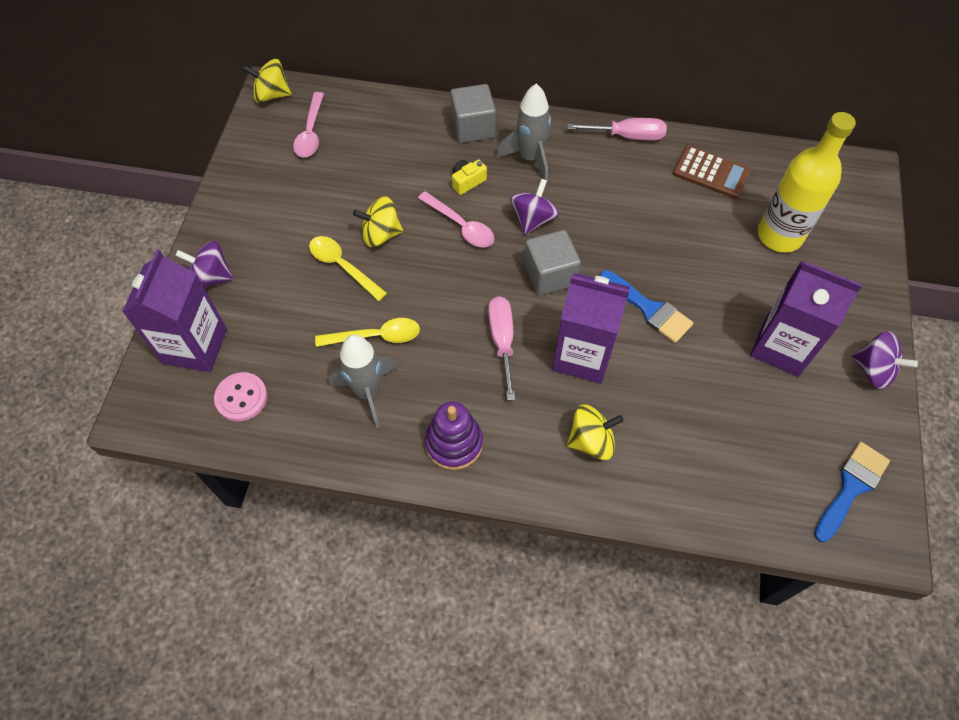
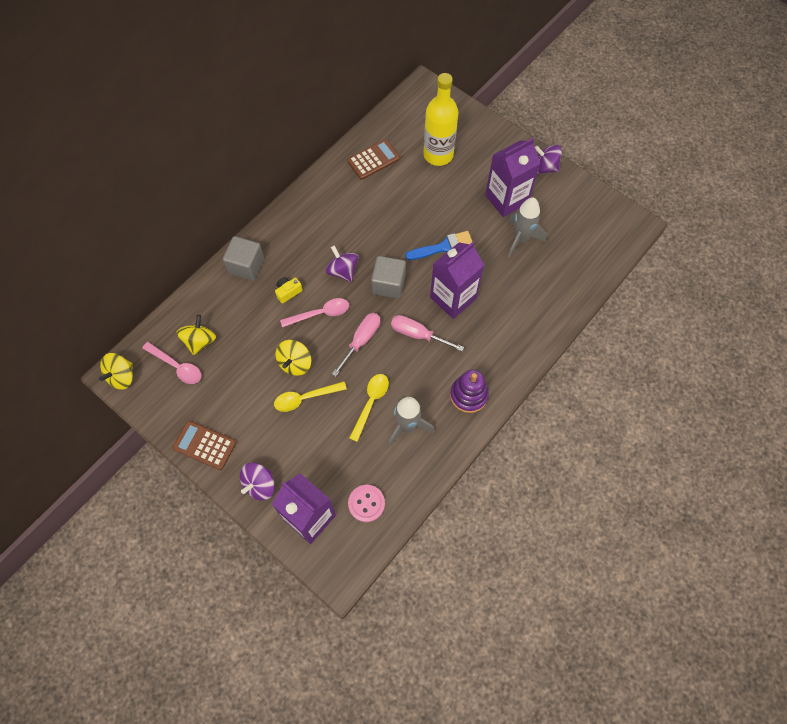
camera: 60 degrees left, 5 degrees up
yellow camera [452,159,487,195] -> yellow camera turned 60 degrees clockwise [275,277,303,303]
grey rocket [496,84,551,182] -> grey rocket moved to [508,197,547,258]
pink screwdriver [567,118,667,140] -> pink screwdriver moved to [332,313,380,377]
yellow spinning top [567,404,624,460] -> yellow spinning top moved to [176,315,216,355]
blue brush [814,442,890,542] -> none
purple spinning top [852,331,918,389] -> purple spinning top turned 135 degrees counterclockwise [535,145,562,174]
none -> brown calculator [173,421,236,470]

